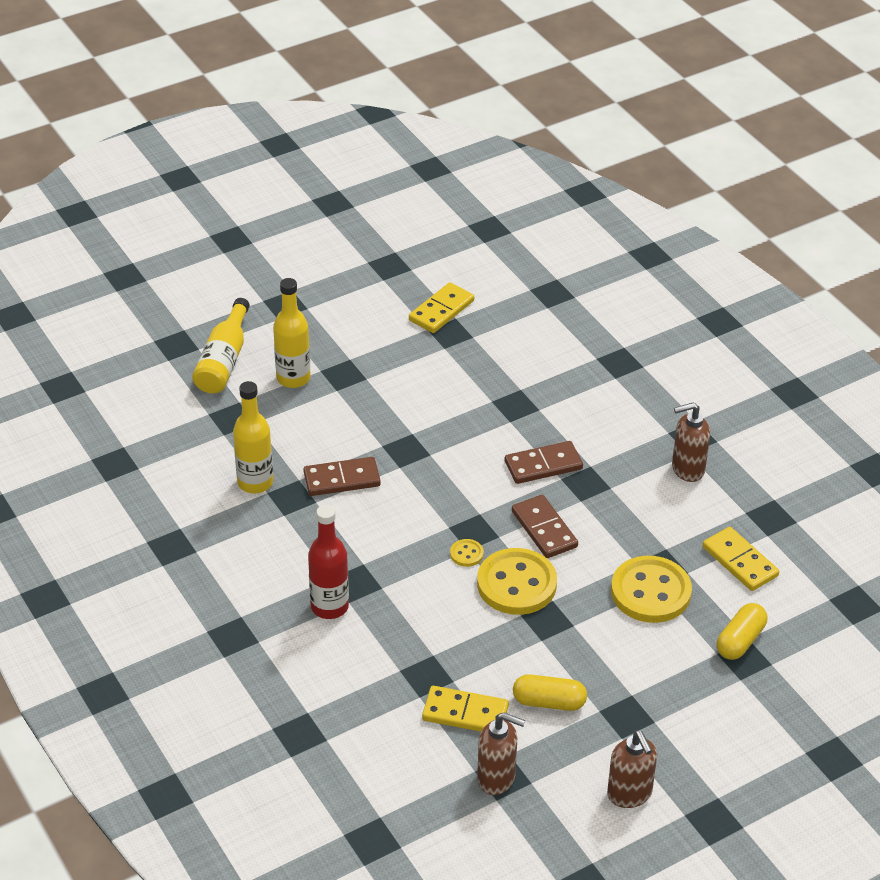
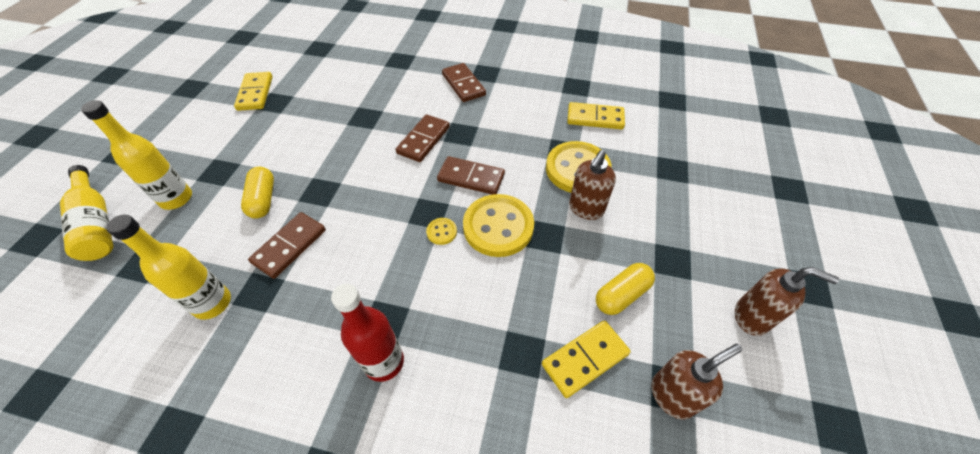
camera: 45 degrees left, 10 degrees up
brown soap dispenser [672,402,710,482] -> brown soap dispenser moved to [569,150,616,220]
yellow capsule [717,603,767,660] -> yellow capsule moved to [241,167,274,219]
none -> brown domino [442,63,486,102]

